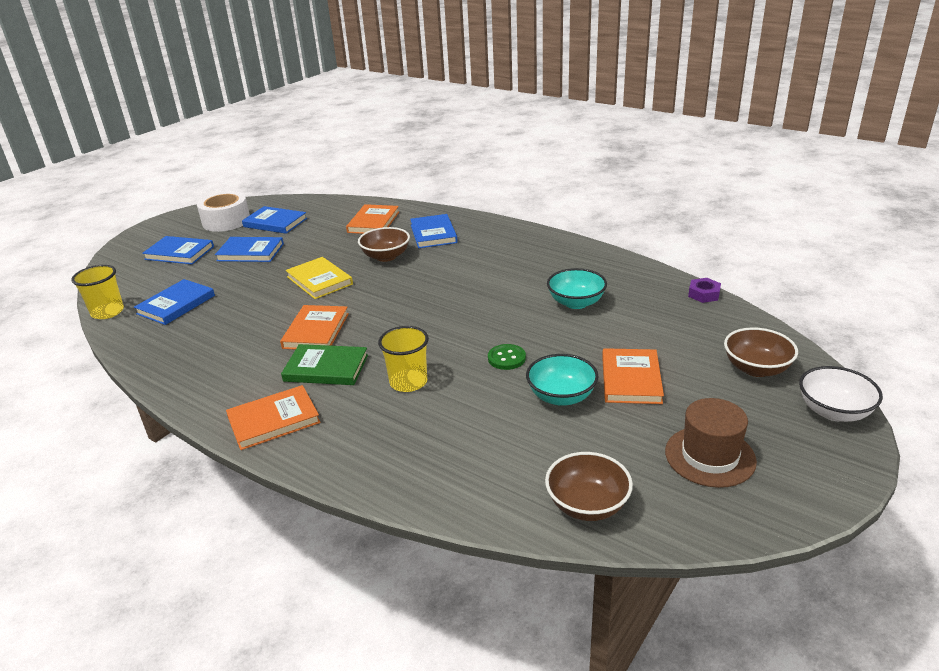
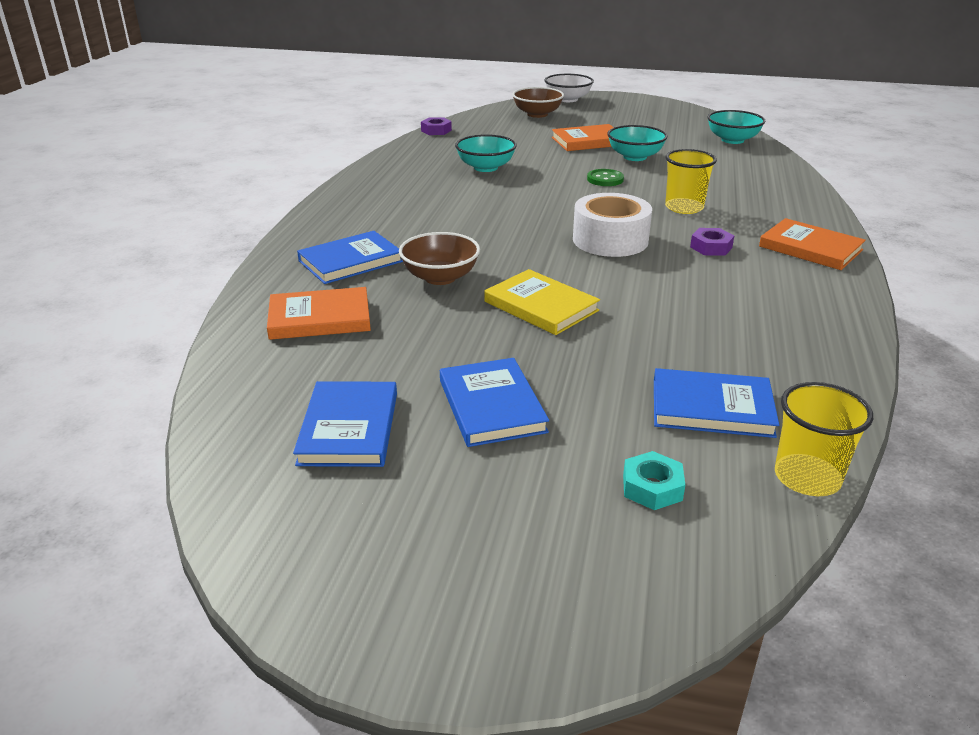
camera: 115 degrees left, 0 degrees up
blue book [142,236,214,264] -> none
white tape [197,191,250,232] -> white tape moved to [573,193,652,257]
orange book [280,305,349,349] -> none
green book [281,344,368,385] -> purple nut [690,228,734,256]
yellow book [286,257,353,299] -> yellow book turned 75 degrees counterclockwise [484,269,600,335]
brown bowl [545,452,633,521] -> turquoise bowl [707,110,766,144]
brown hat [665,398,757,488] -> none
none -> turquoise nut [623,451,685,510]

